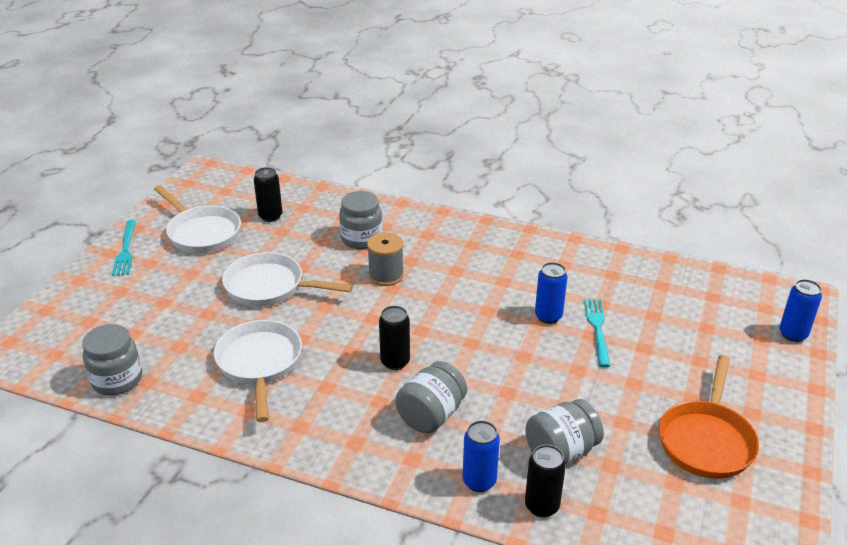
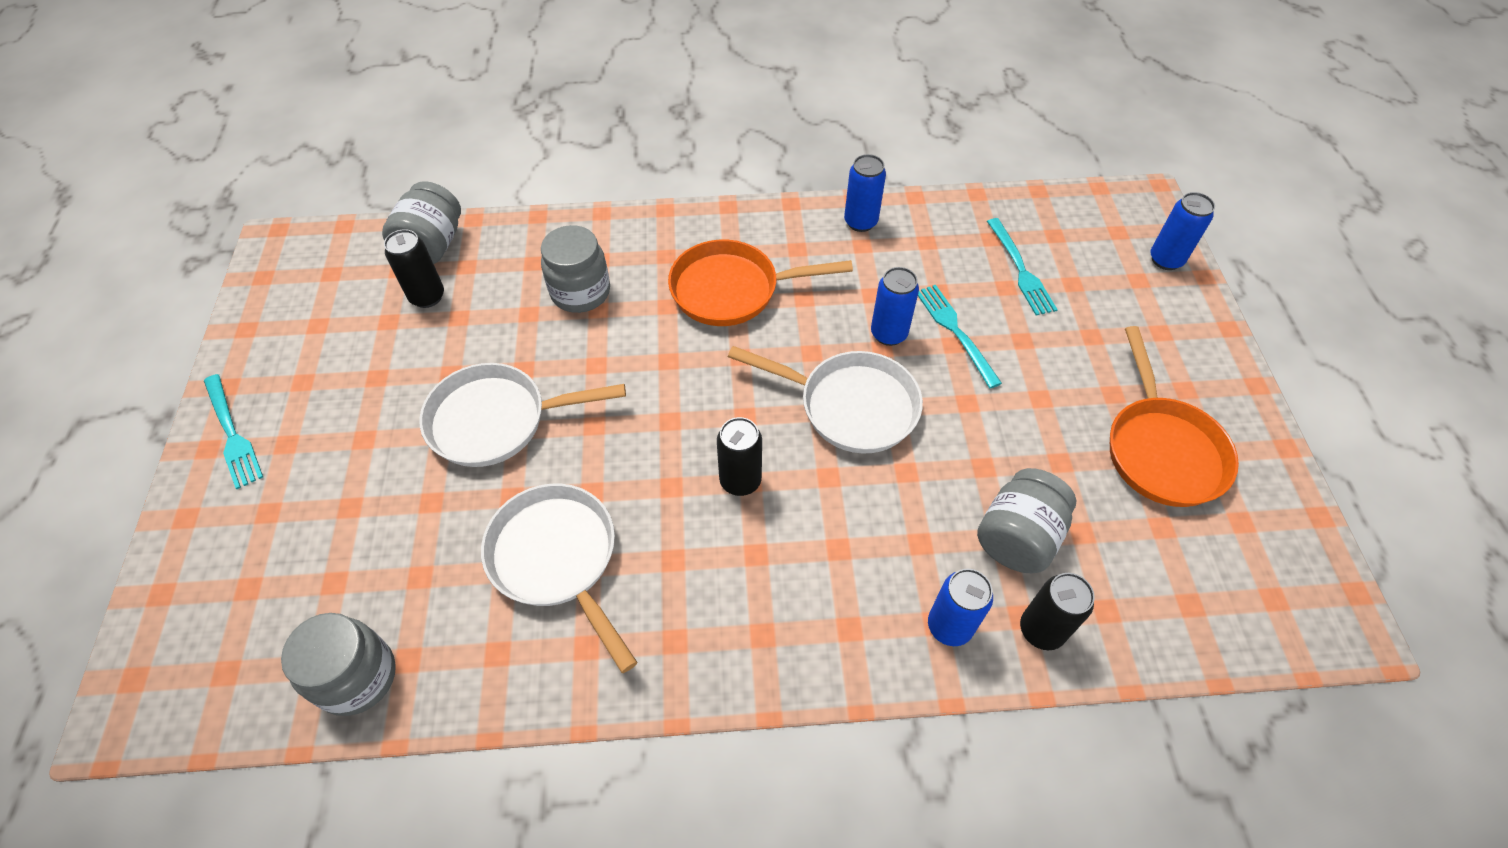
camera: 25 degrees left, 20 degrees up
white pan [154,185,241,253] -> white pan moved to [728,346,923,453]
grey spool [367,232,404,286] -> none
grey jar [395,361,467,433] -> grey jar moved to [382,181,461,264]
none -> orange pan [668,240,853,326]
none -> blue can [844,154,886,232]
none -> turquoise fork [987,218,1058,315]

